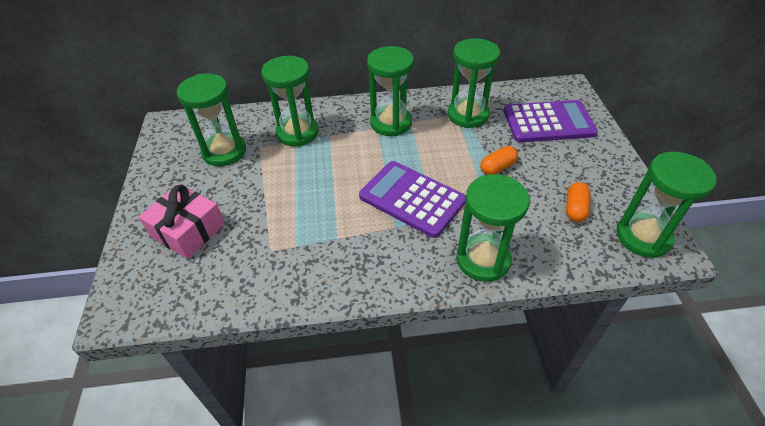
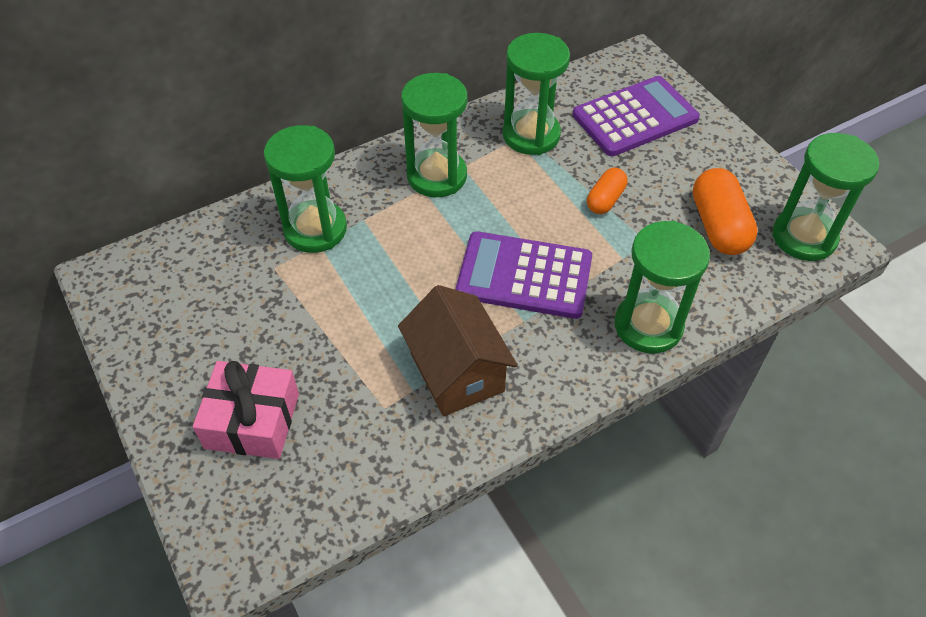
camera: 25 degrees left, 5 degrees up
green hourglass [177,74,246,166] -> none
orange capsule [566,182,590,222] -> orange capsule [693,168,758,255], size x1.68
none -> brown house [398,285,518,416]

